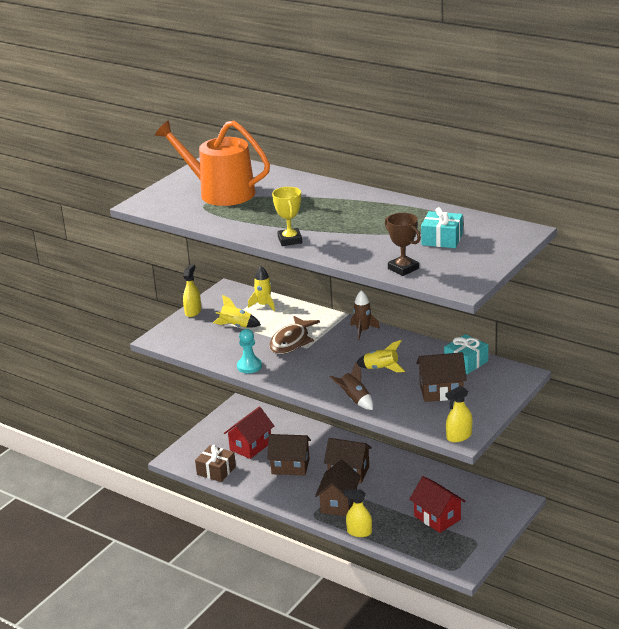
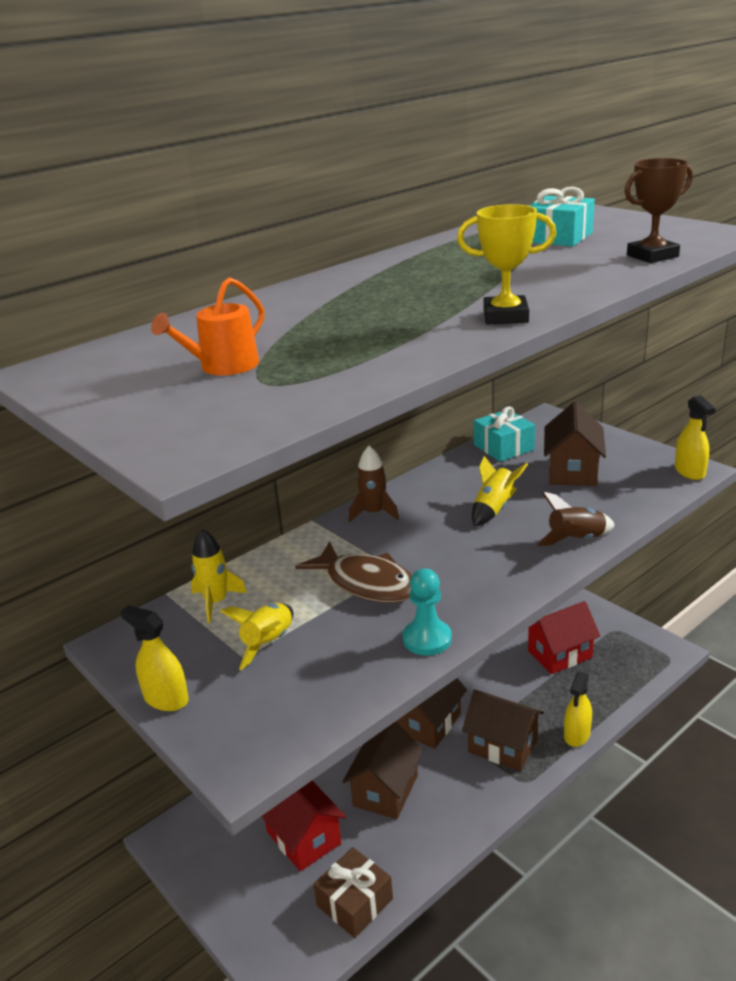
camera: 75 degrees left, 0 degrees up
orange watering can [155,120,270,206] -> orange watering can [151,277,264,375], size x0.46

